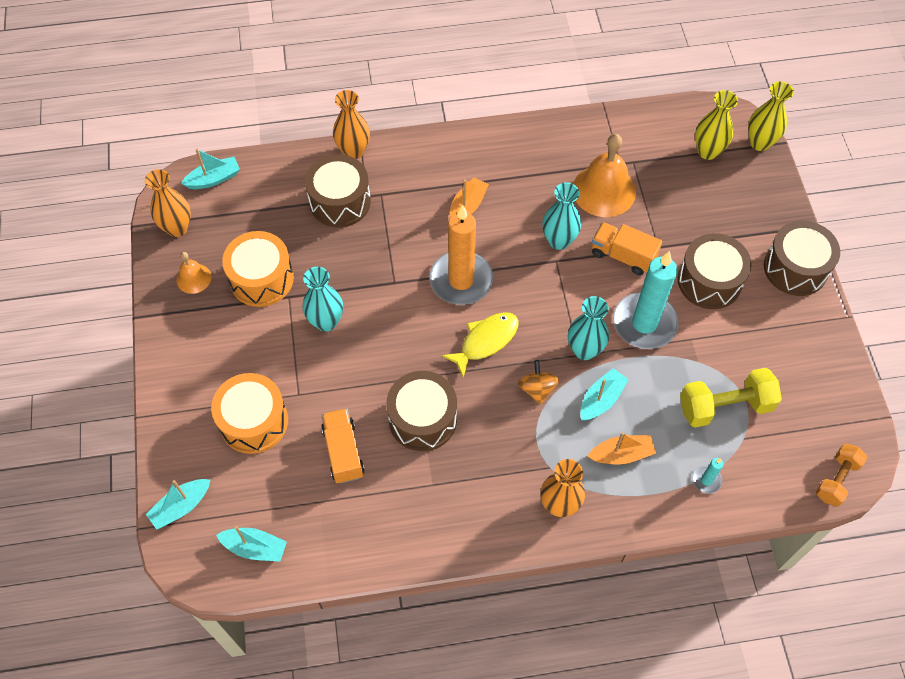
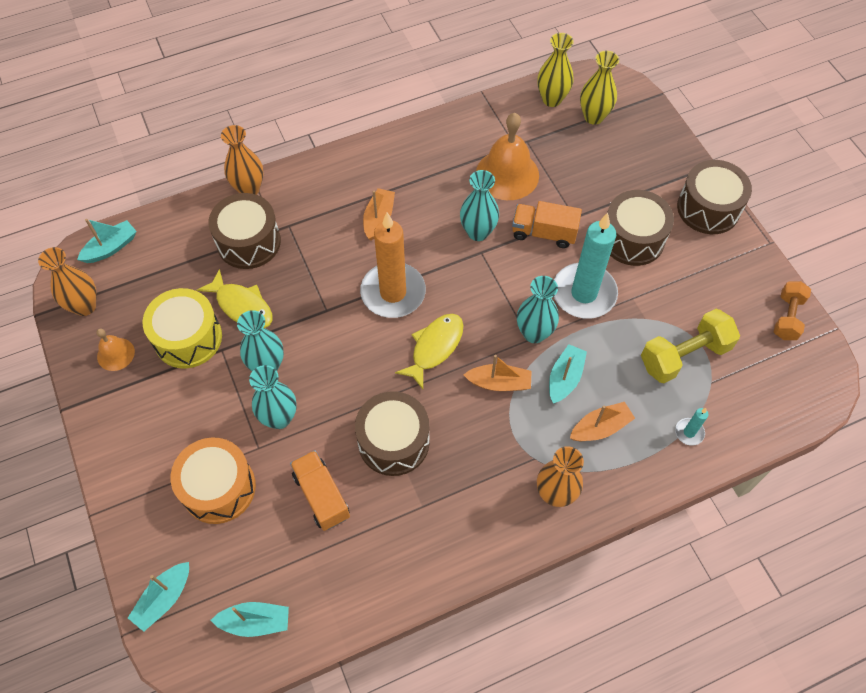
camera: 15 degrees left, 0 degrees up
orange drum [222,231,294,307] -> yellow drum [143,288,222,368]
orange spinning top [518,360,559,405] -> orange boat [464,355,531,391]
yellow vase [748,81,794,151] -> yellow vase moved to [537,33,574,107]
orange dumbbell [816,443,868,507] -> orange dumbbell moved to [774,281,811,340]
none -> yellow fish [197,269,272,328]
none -> turquoise vase [249,365,297,429]

